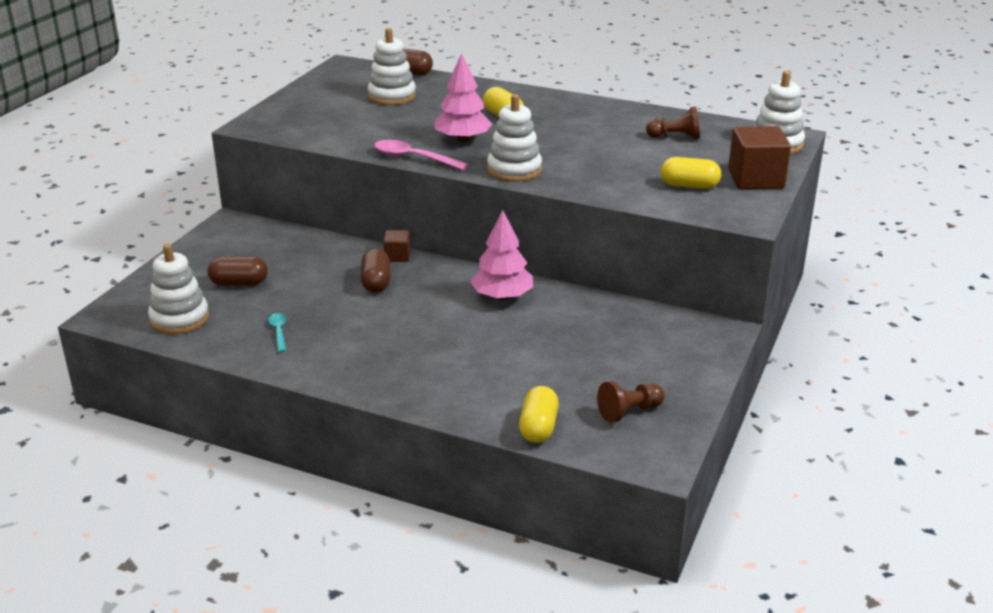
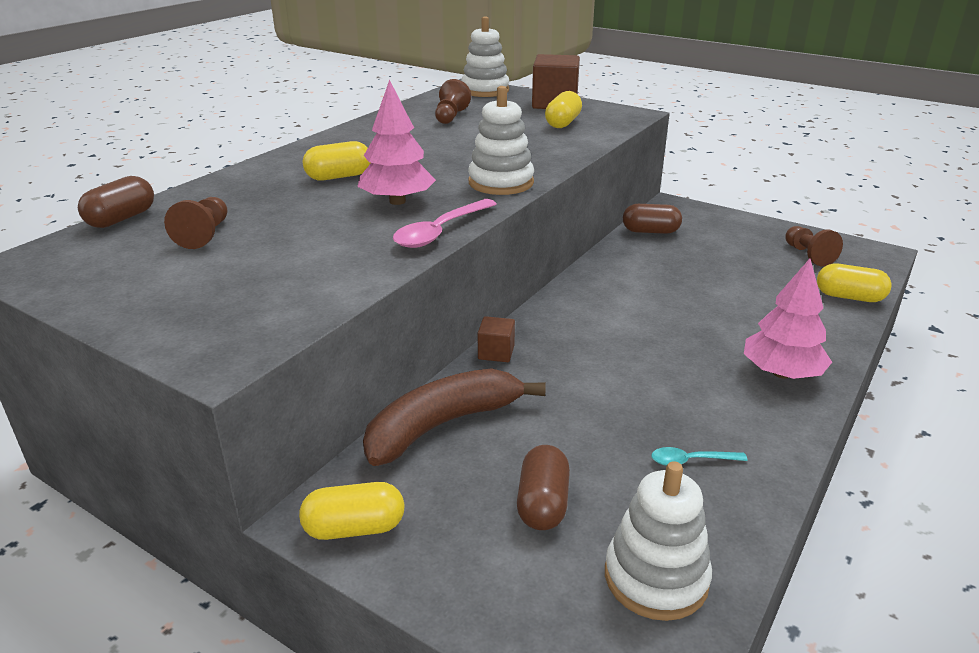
camera: 80 degrees left, 0 degrees up
brown capsule [361,249,390,293] -> brown capsule moved to [623,204,682,234]
white stacking toy [368,28,416,105] -> brown pawn [164,197,228,249]
pink tree [470,210,533,300] -> pink tree moved to [744,258,832,379]
none -> yellow capsule [299,482,405,540]
none -> brown banana [363,368,546,466]

